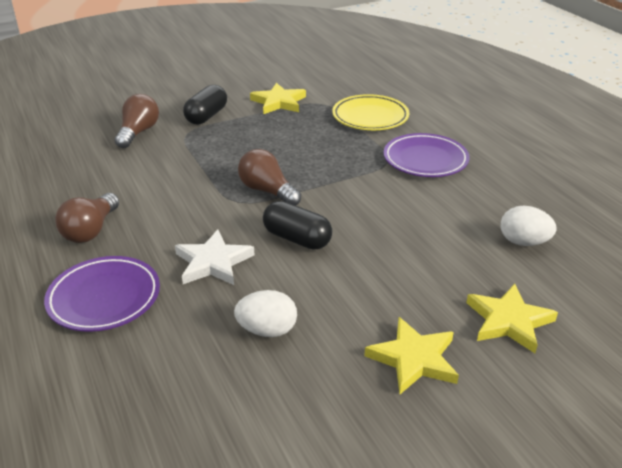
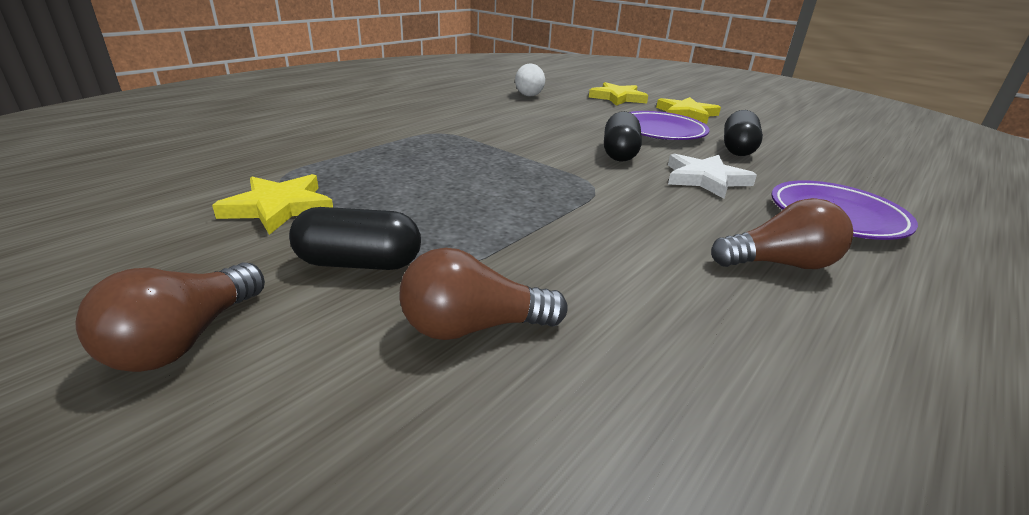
camera: 115 degrees left, 5 degrees down
white egg [234,290,297,337] -> black capsule [724,110,763,156]
brown light bulb [238,149,301,205] -> brown light bulb moved to [75,262,265,372]
yellow plate [332,94,409,130] -> none
purple plate [384,133,470,177] -> purple plate moved to [630,111,710,140]

